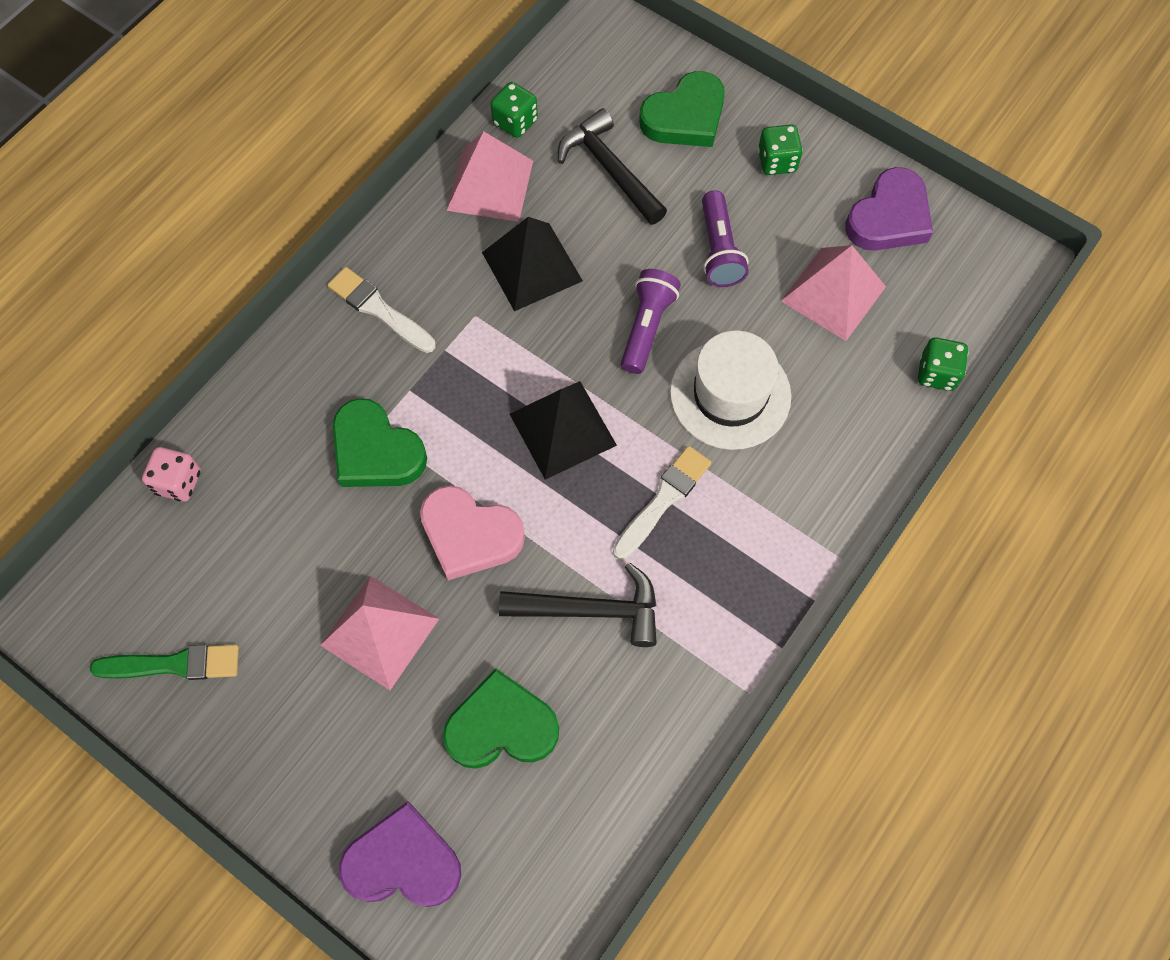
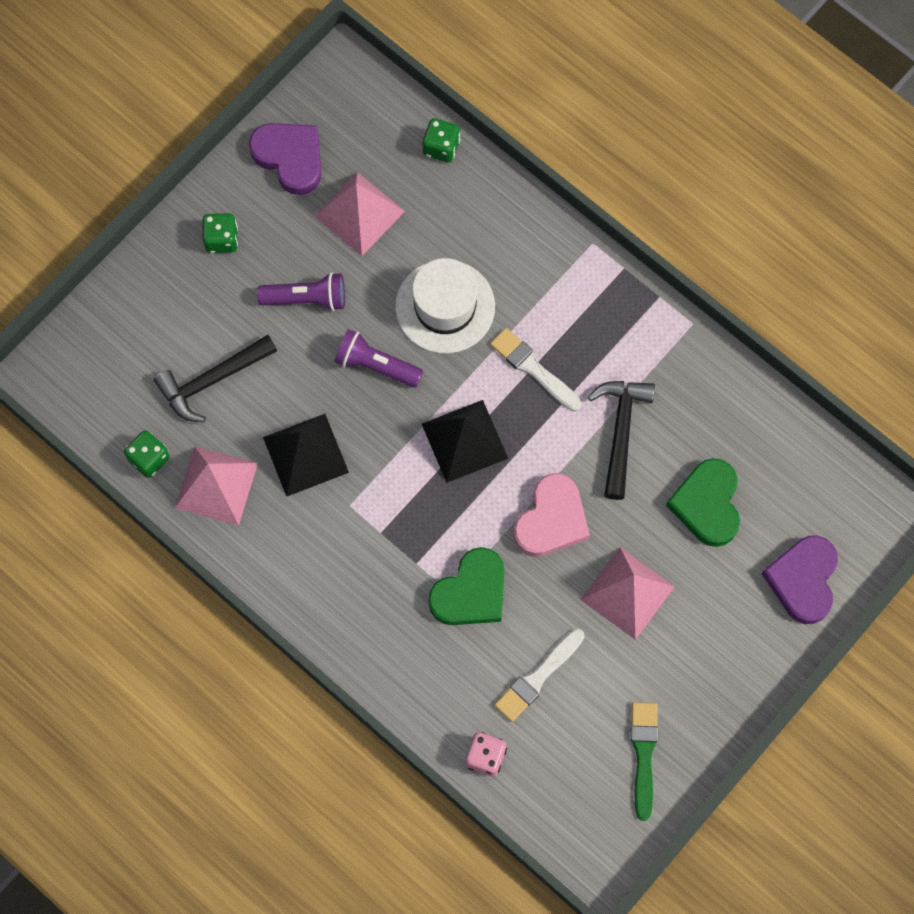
camera: 85 degrees left, 5 degrees up
white brush [327,267,436,353] -> white brush moved to [494,629,585,722]
green heart [639,71,725,147] -> none

